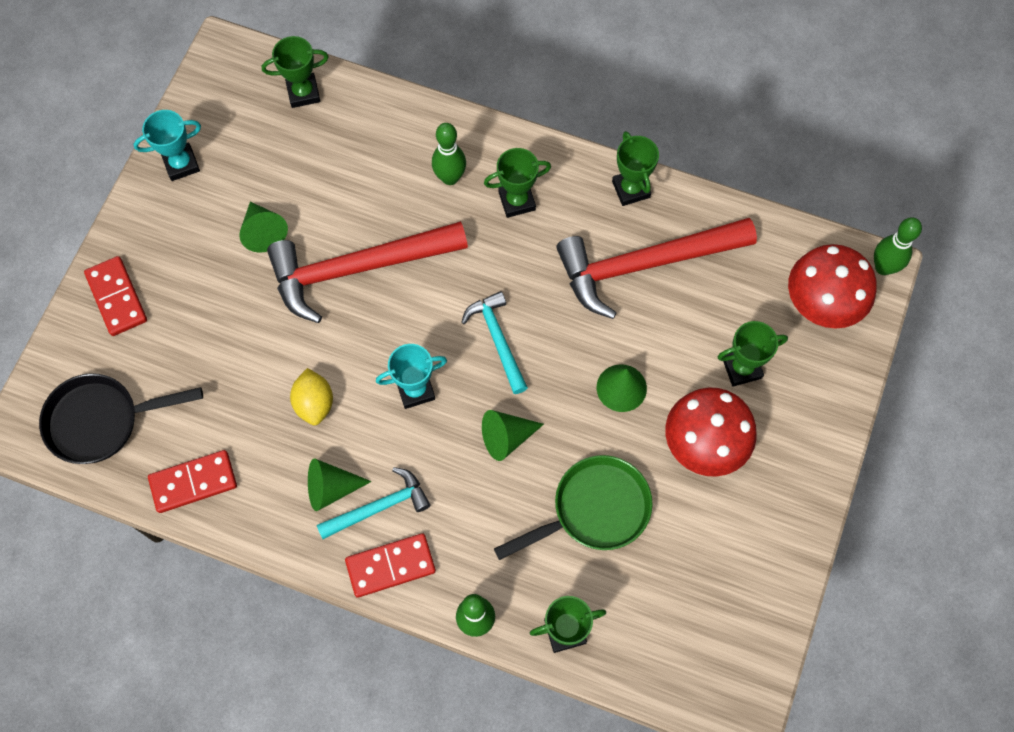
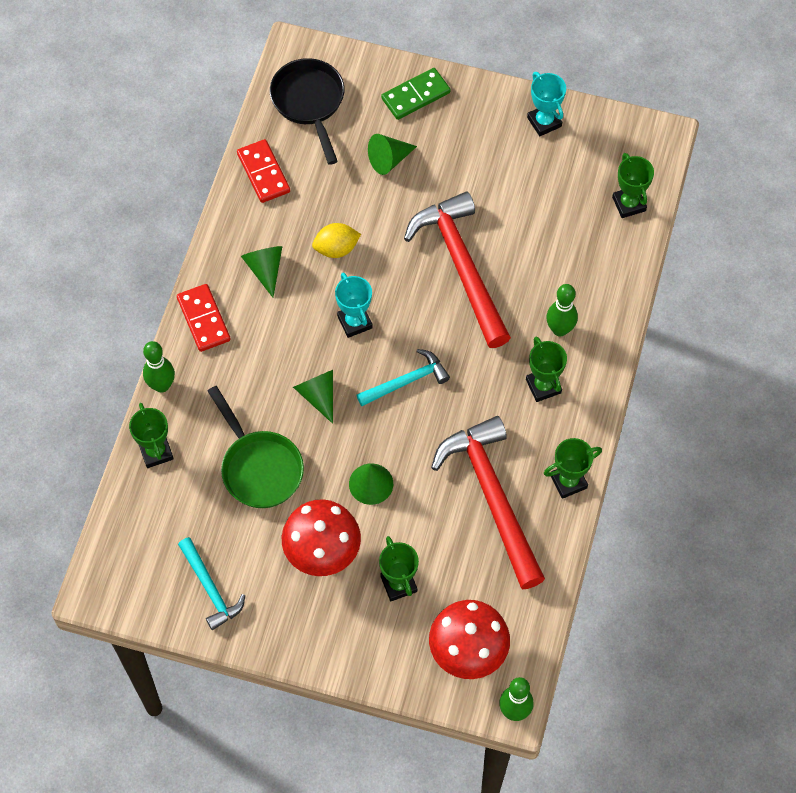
camera: 85 degrees right, 5 degrees down
red domino [84,256,147,336] -> green domino [381,68,451,120]
green cone [239,202,288,252] -> green cone moved to [368,134,417,175]
turquoise hammer [317,467,431,539] -> turquoise hammer moved to [178,537,245,630]

